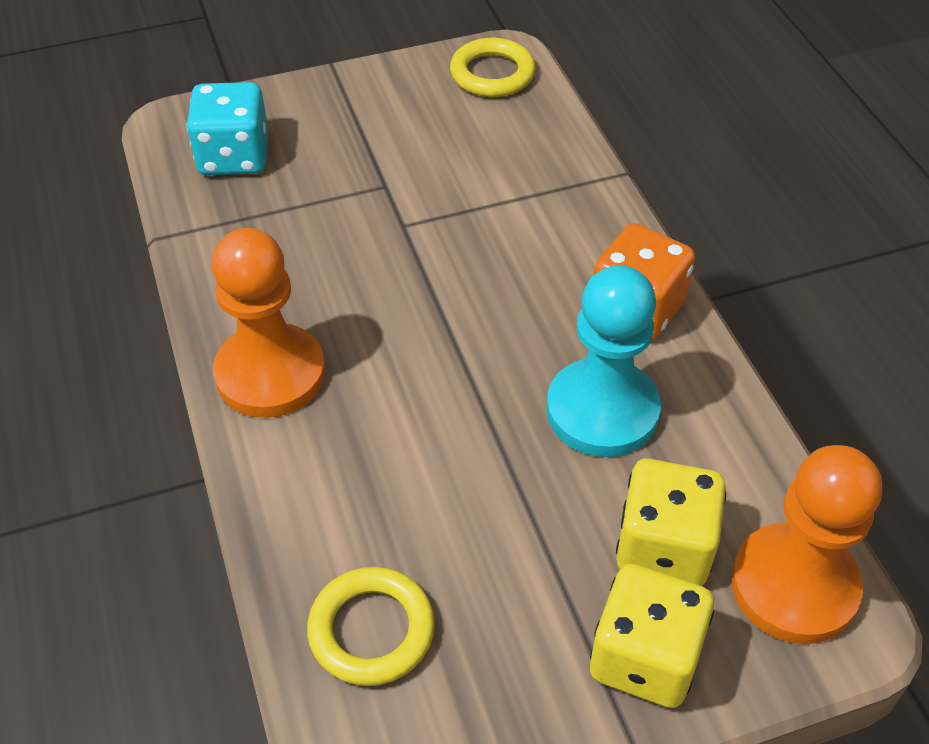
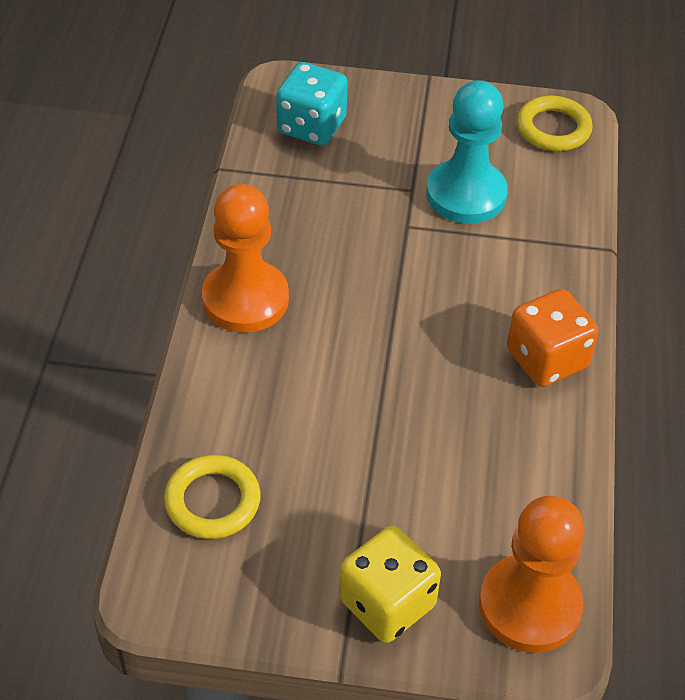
camera: 25 degrees right, 0 degrees up
turquoise pawn [546,265,661,457] -> turquoise pawn moved to [426,80,508,224]
yellow dice [616,459,726,586] -> none

